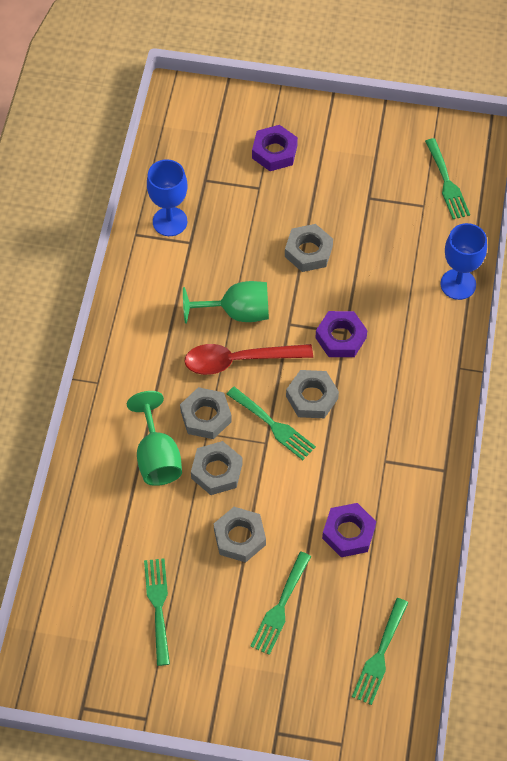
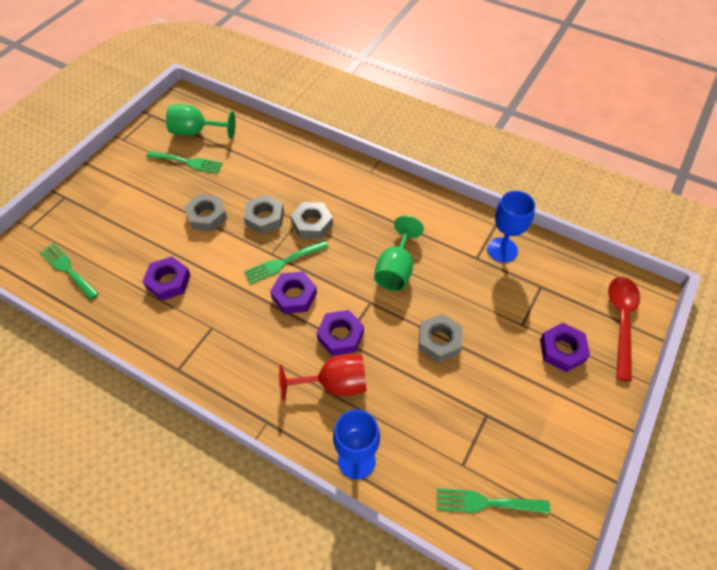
camera: 110 degrees right, 5 degrees down
green goblet [127,391,182,486] -> green goblet moved to [166,104,235,139]
red spoon [184,344,313,375] -> red spoon moved to [608,277,640,382]
green fork [250,552,311,655] -> none
grey nut [286,370,339,418] -> purple nut [270,271,317,314]
none -> red goblet [279,354,367,401]

